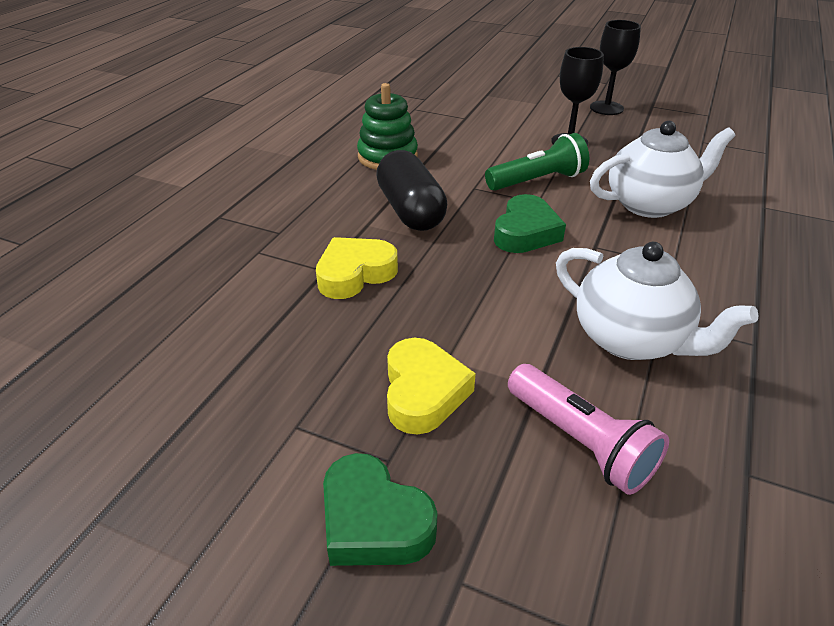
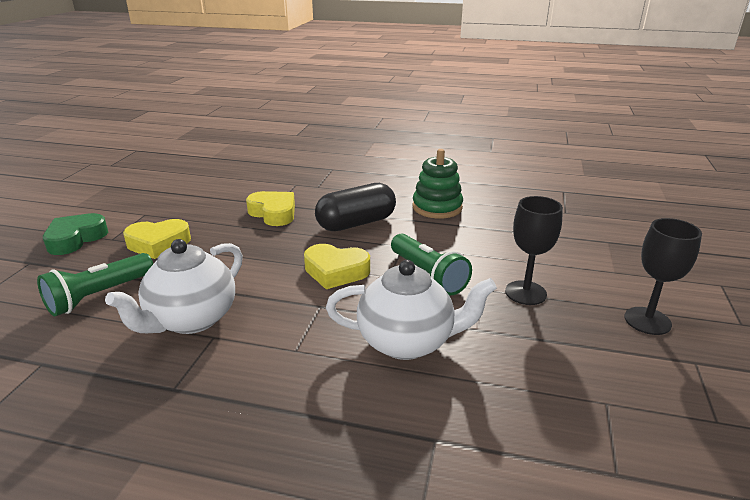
camera: 80 degrees right, 10 degrees down
green heart [494,194,566,253] -> yellow heart [304,244,370,289]
pink flashlight [508,364,669,495] -> green flashlight [37,253,153,317]
white teapot [590,121,735,218] -> white teapot turned 60 degrees counterclockwise [326,260,497,360]

